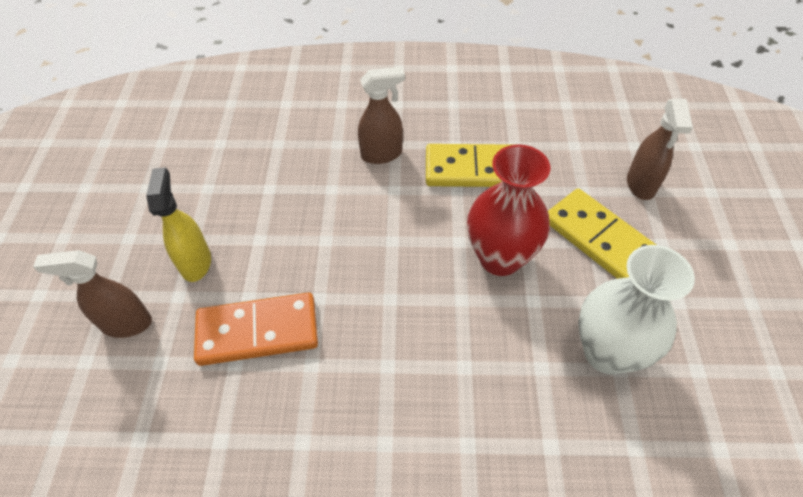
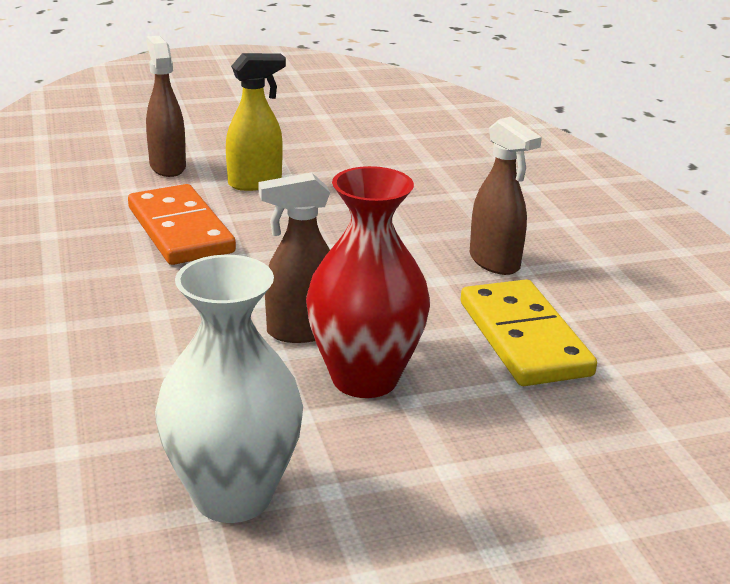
camera: 70 degrees right, 25 degrees down
yellow domino [548,188,656,279] -> none
brown spray bottle [627,99,693,200] -> brown spray bottle moved to [258,172,330,343]

